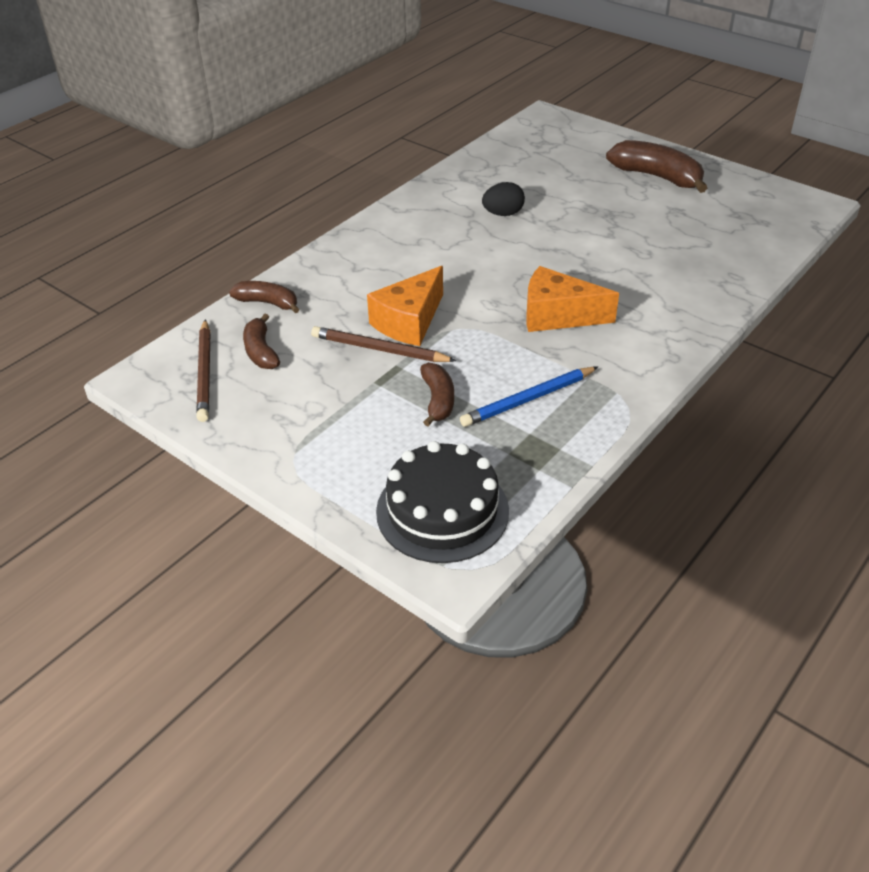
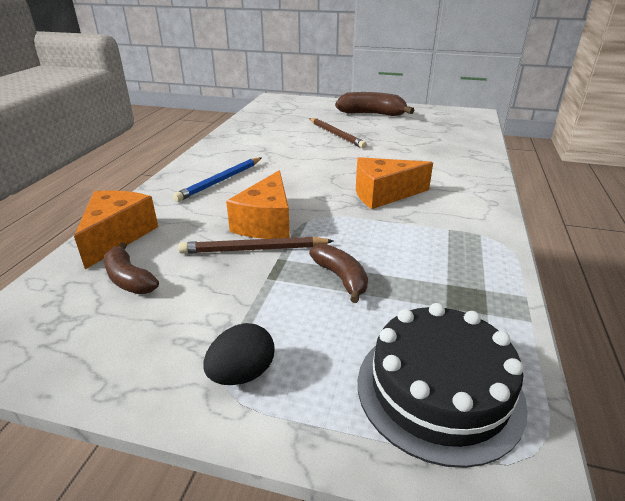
camera: 25 degrees left, 10 degrees down
brown pencil [196,319,210,422] -> brown pencil moved to [309,118,367,148]
brown banana [229,281,299,313] -> orange cheese [74,191,158,269]
blue pencil [460,367,598,427] -> blue pencil moved to [173,158,261,202]
black egg [482,182,525,216] -> black egg moved to [203,323,275,385]

